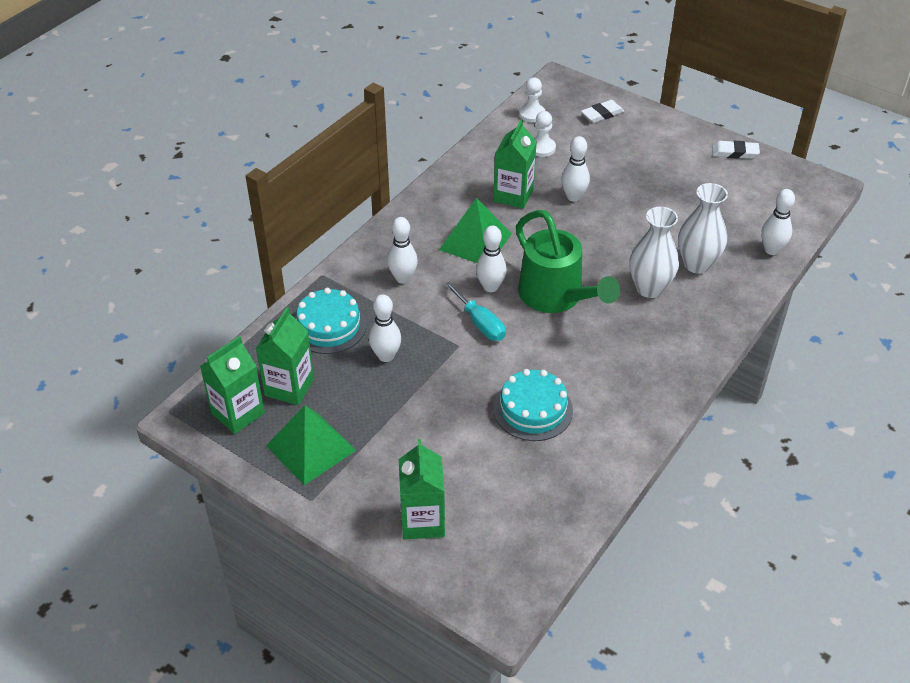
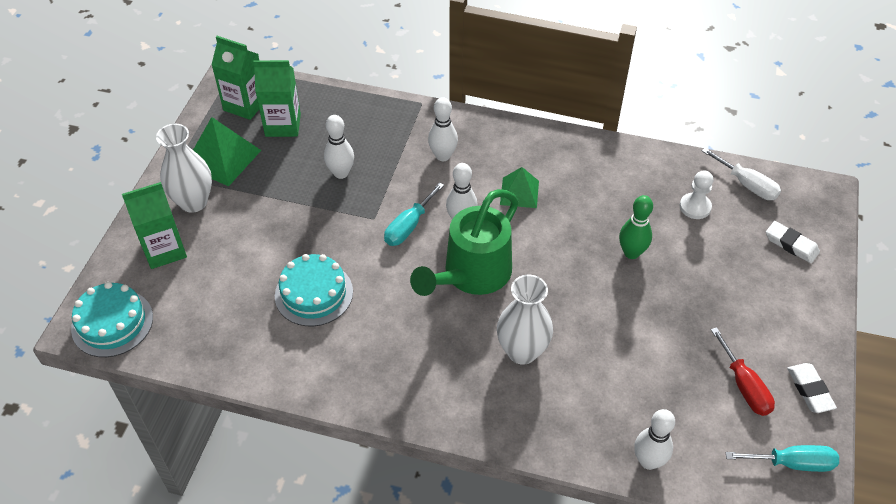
camera: 70 degrees right, 5 degrees up
turquoise cake [295,288,366,354] -> turquoise cake moved to [71,282,153,357]
green pyramid [439,198,512,263] -> green pyramid [500,167,539,208], size x0.64
green carton [494,119,537,209] -> none
white pawn [519,78,545,123] -> white screwdriver [702,148,781,200]
white bowling pin [561,136,590,202] -> green bowling pin [619,195,653,259]
white vase [678,183,728,274] -> white vase moved to [156,124,212,213]
none -> red screwdriver [711,327,775,416]
none -> turquoise screwdriver [725,445,839,472]

